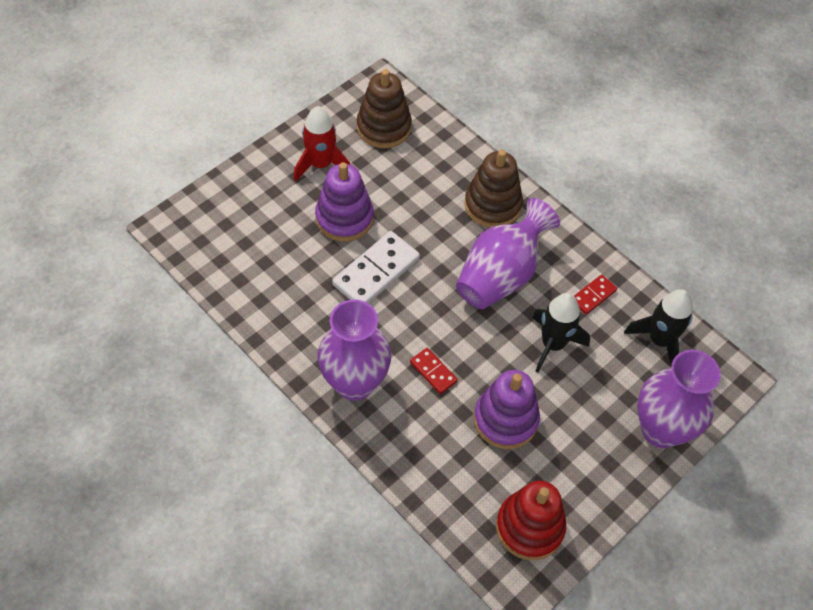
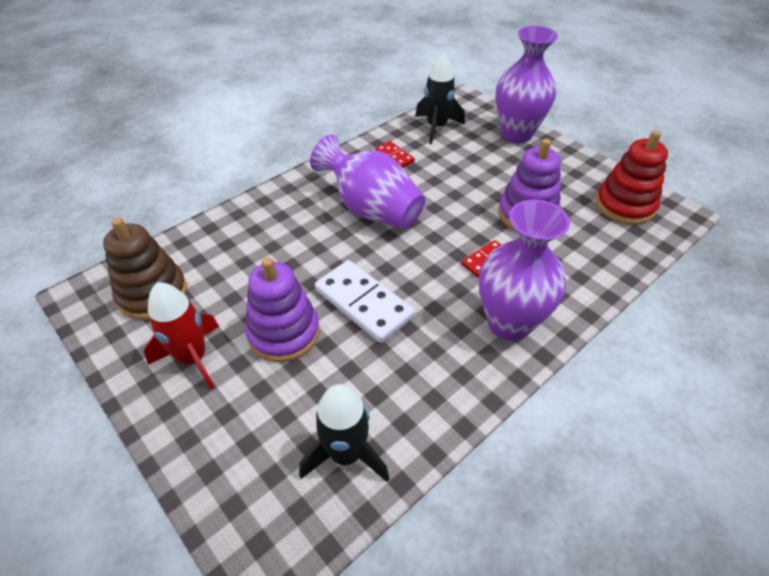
camera: 85 degrees left, 10 degrees down
brown stacking toy [464,150,523,228] -> none
black rocket [532,293,590,373] -> black rocket moved to [299,384,390,482]

